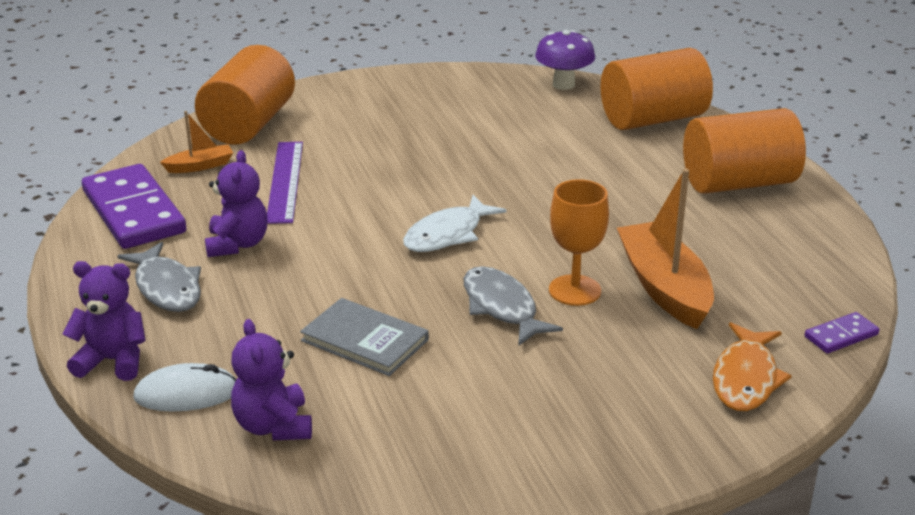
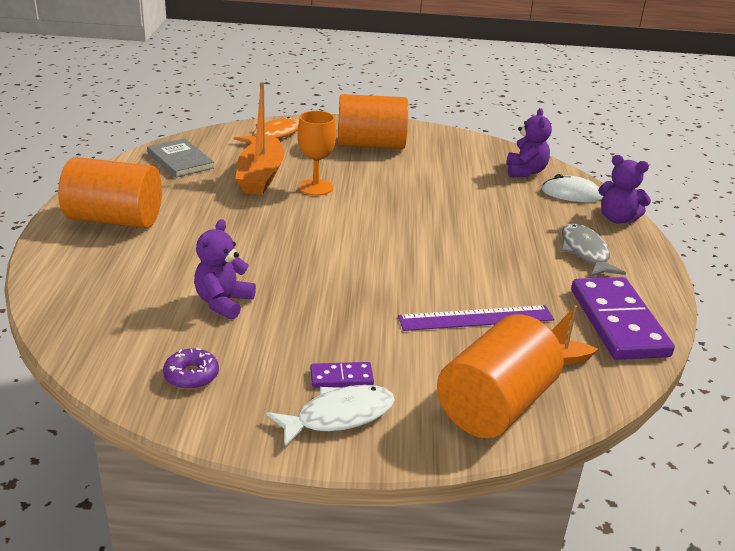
camera: 160 degrees left, 0 degrees up
purple teddy bear [205,150,268,257] -> purple teddy bear moved to [194,219,256,320]
purple ruler [267,142,303,224] -> purple ruler turned 60 degrees clockwise [398,305,554,331]
grey book [300,298,429,376] -> grey book moved to [147,138,214,178]
white fish [403,195,507,252] -> white fish moved to [267,385,395,447]
grey fish [464,266,563,346] -> none
purple mushroom [535,30,595,90] -> none
orange cylinder [600,48,713,130] -> orange cylinder moved to [338,94,408,149]
purple domino [805,312,879,353] -> purple domino moved to [310,362,374,388]
none -> purple donut [163,348,219,390]

